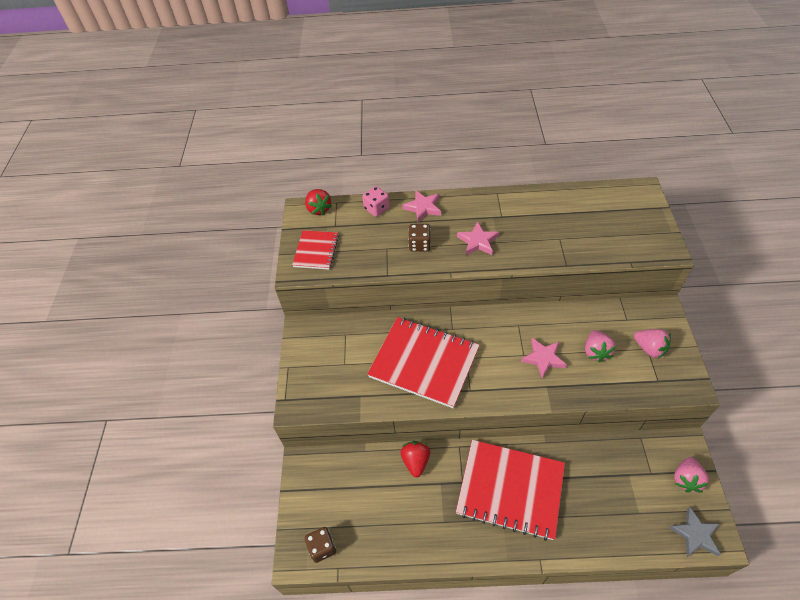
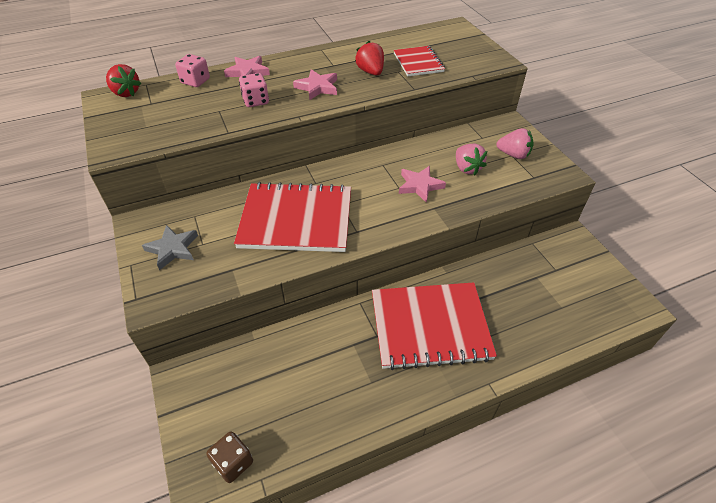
camera: 25 degrees left, 5 degrees down
red notebook [292,230,339,270] -> red notebook moved to [394,46,445,76]
red strawberry [401,441,430,477] -> red strawberry moved to [355,41,384,76]
brown dice [408,224,431,252] -> pink dice [239,73,269,107]
grey star [669,507,721,557] -> grey star moved to [142,225,198,270]
pink strawberry [674,457,709,492] -> none

